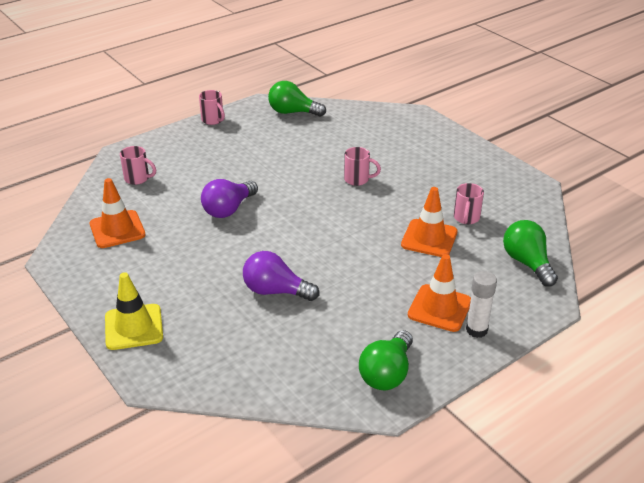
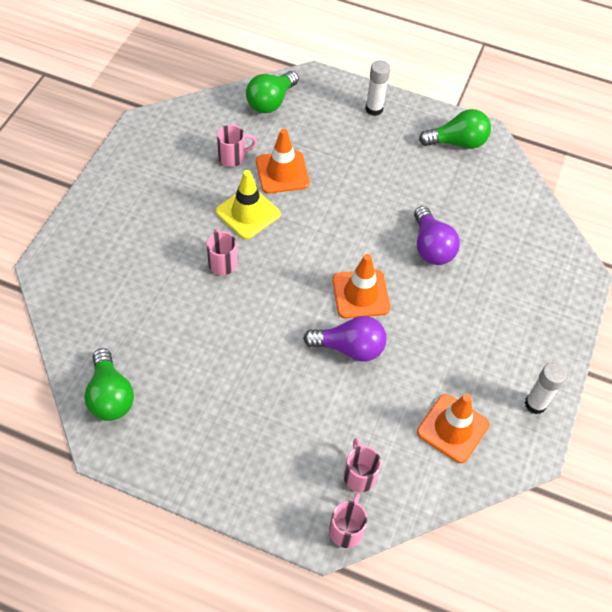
camera: 125 degrees left, 20 degrees up
yellow traffic cone [105,272,163,350] -> yellow traffic cone moved to [216,170,280,239]
pink mug [199,90,225,125] -> pink mug moved to [329,493,367,548]
orange traffic cone [408,254,471,332] -> orange traffic cone moved to [332,254,390,318]
none -> white glue stick [525,362,567,414]

